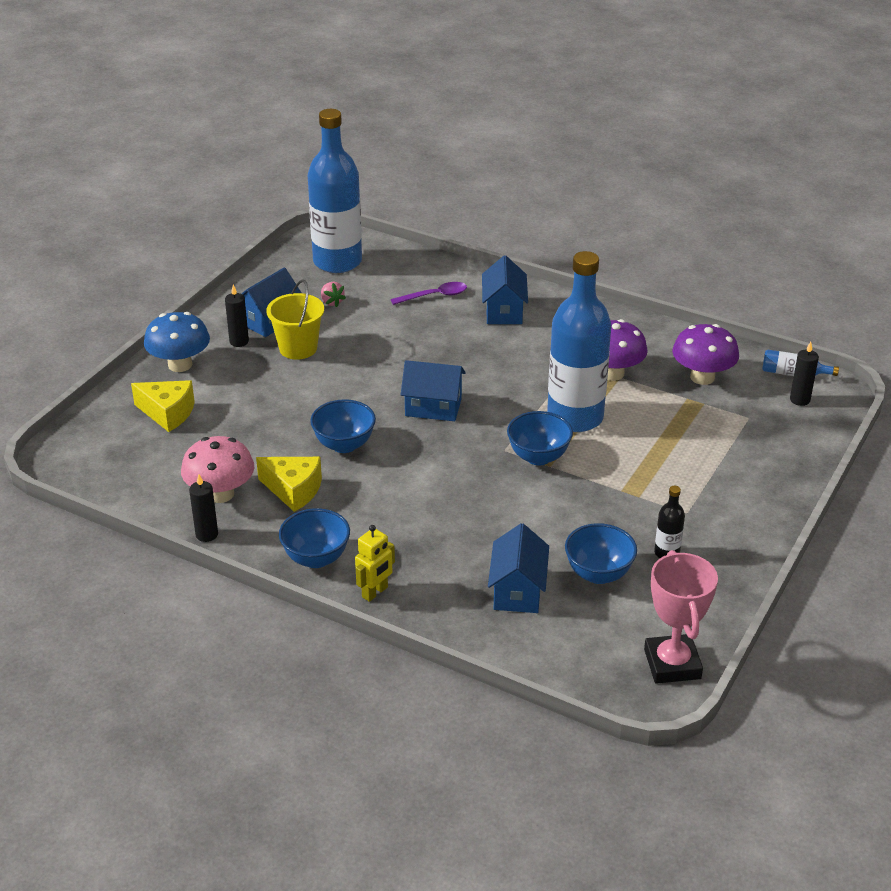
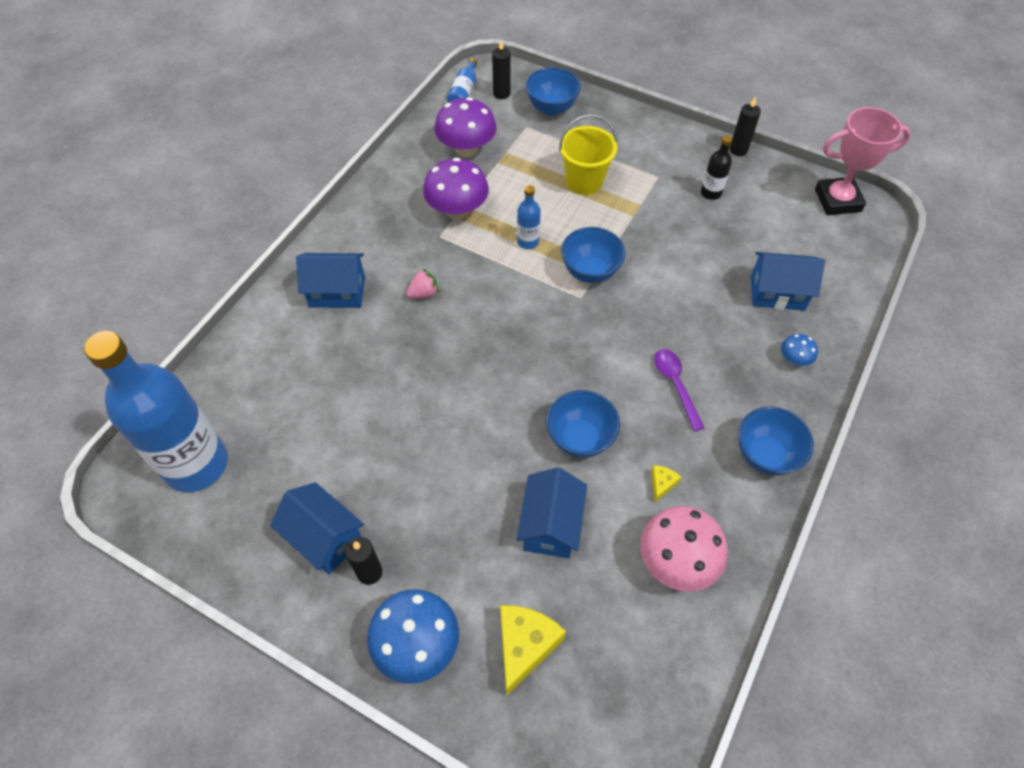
camera: 90 degrees left, 20 degrees up
black candle [189,474,218,542] -> black candle moved to [730,97,761,156]
yellow cheese [256,457,322,512] -> yellow cheese [651,465,681,502], size x0.48
yellow bucket [266,279,324,360] -> yellow bucket moved to [559,114,617,195]
pink strawberry [321,282,346,307] -> pink strawberry moved to [406,269,439,299]
yellow robot [355,525,395,602] -> none
purple spoon [391,282,467,305] -> purple spoon moved to [654,349,705,431]
blue house [401,360,466,421] -> blue house moved to [517,467,587,558]
blue bottle [547,251,611,432] -> blue bottle [517,185,541,249], size x0.41
blue bowl [565,523,637,584] -> blue bowl moved to [526,67,581,116]
none -> blue mushroom [781,334,818,366]

